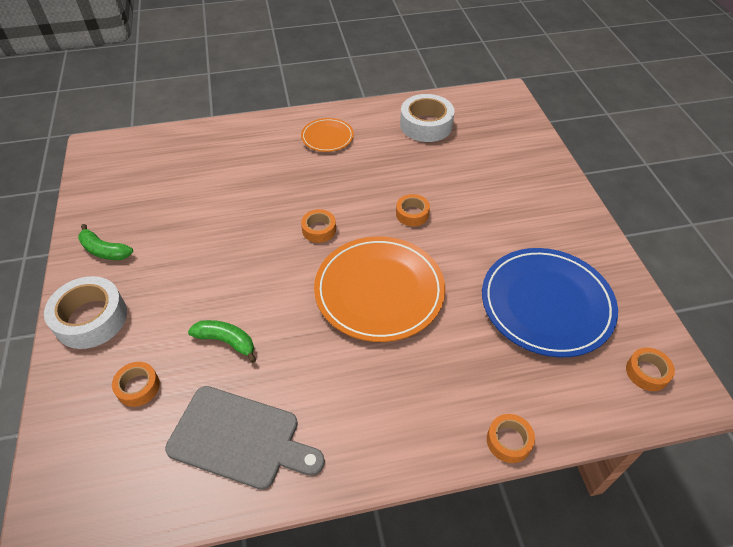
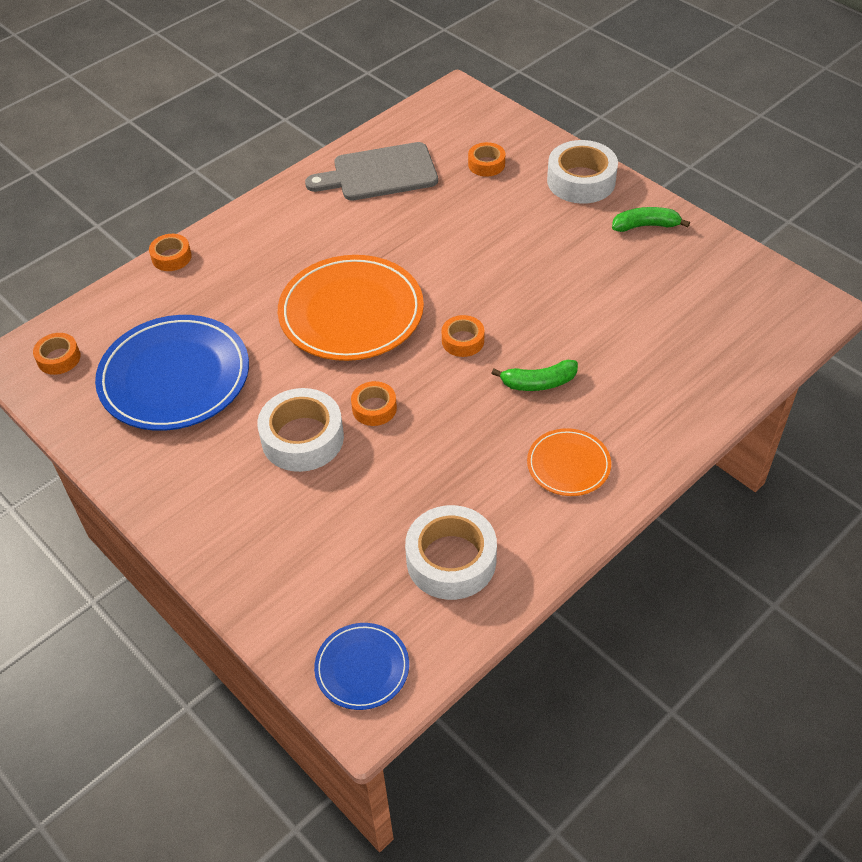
camera: 150 degrees right, 0 degrees up
green banana [188,320,256,363] -> green banana moved to [491,360,578,391]
none -> white tape [257,388,344,472]
none -> blue plate [314,623,409,710]

